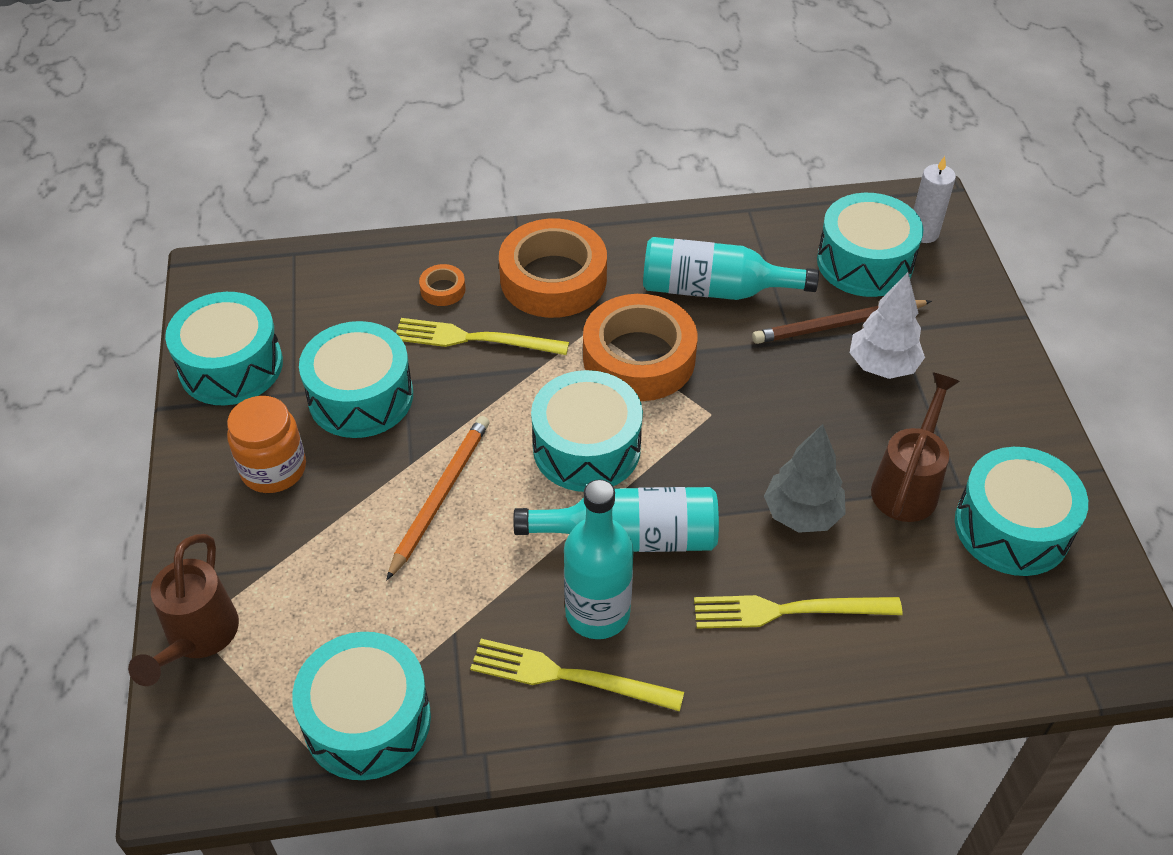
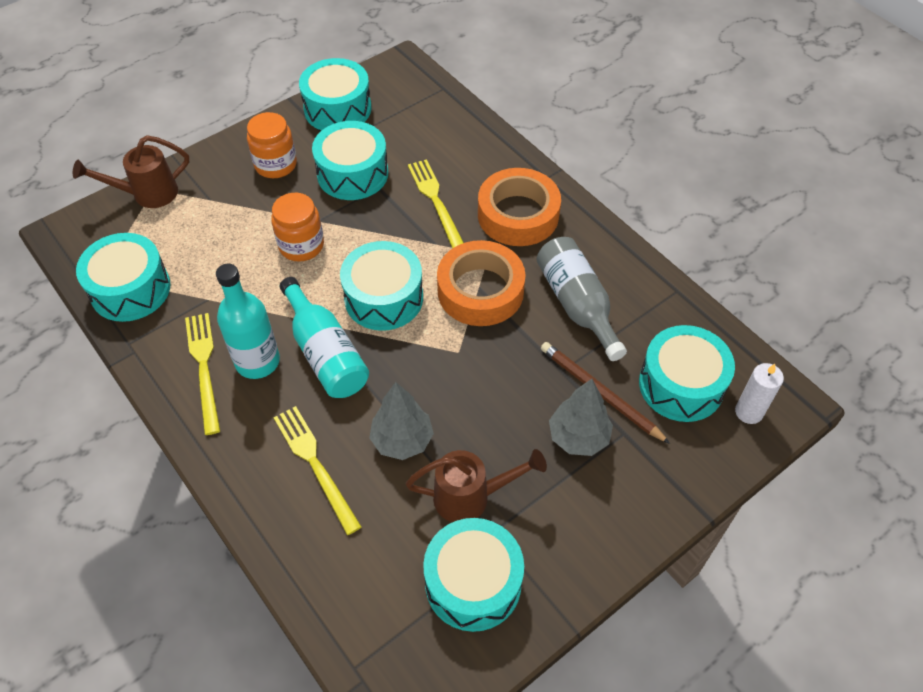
camera: 60 degrees right, 5 degrees up
orange pencil [386,416,489,580] -> orange jar [271,193,324,262]
orange tape [419,264,466,306] -> none
turquoise bottle [643,237,819,300] -> grey bottle [537,237,627,361]
white tree [850,272,925,379] -> grey tree [549,379,613,456]

